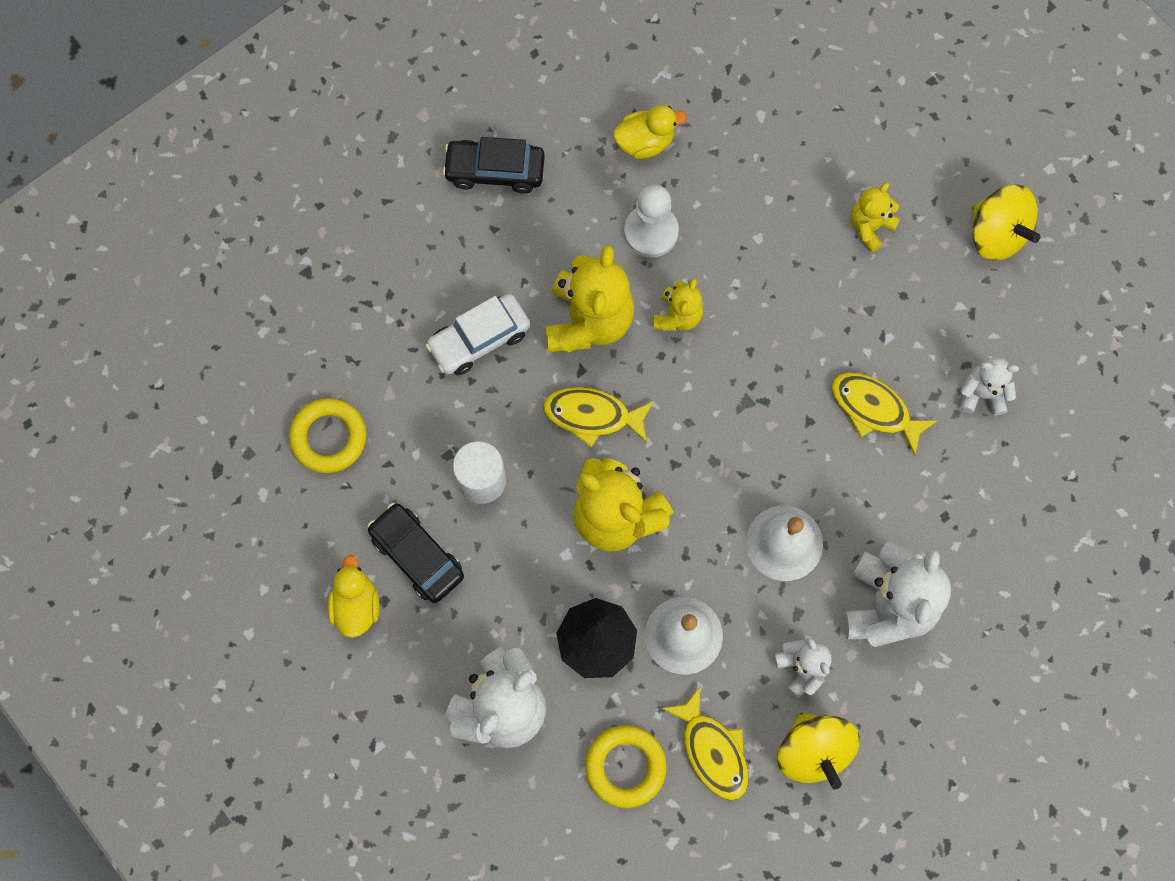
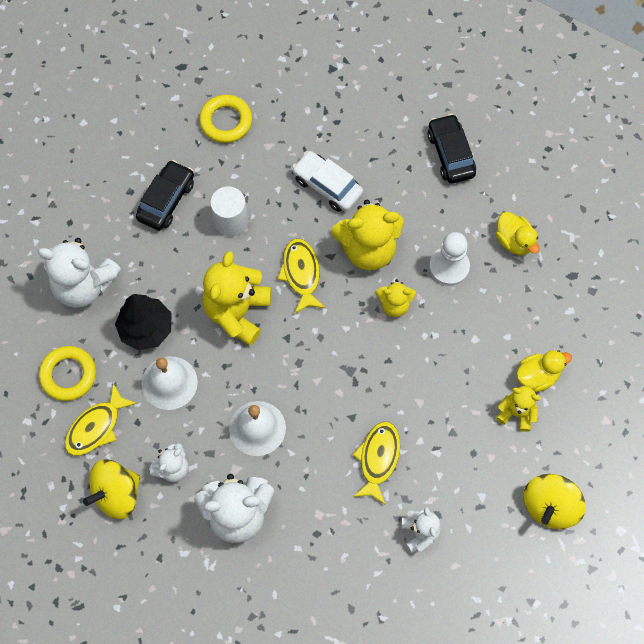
camera: 70 degrees right, 5 degrees down
yellow duck [328,555,380,638] -> yellow duck moved to [516,350,572,392]

